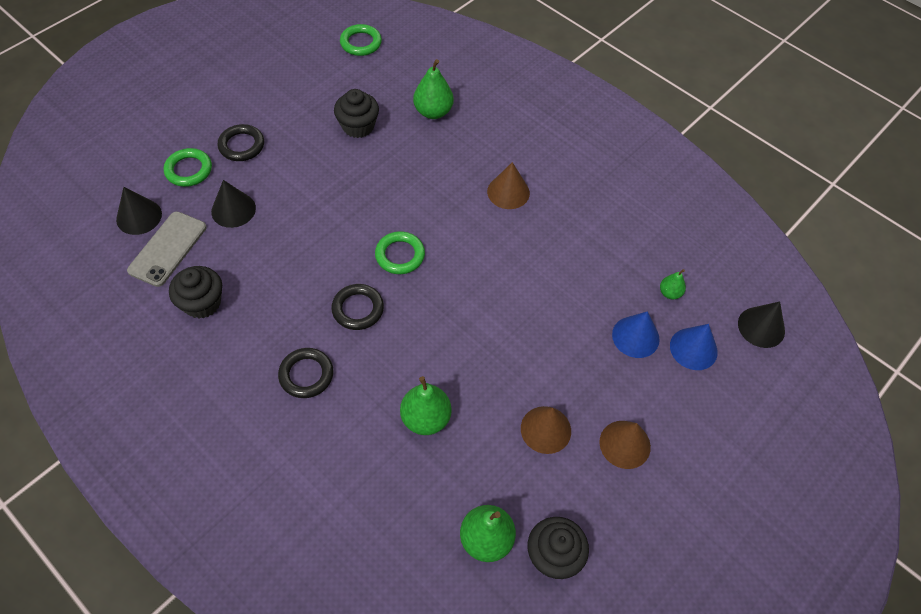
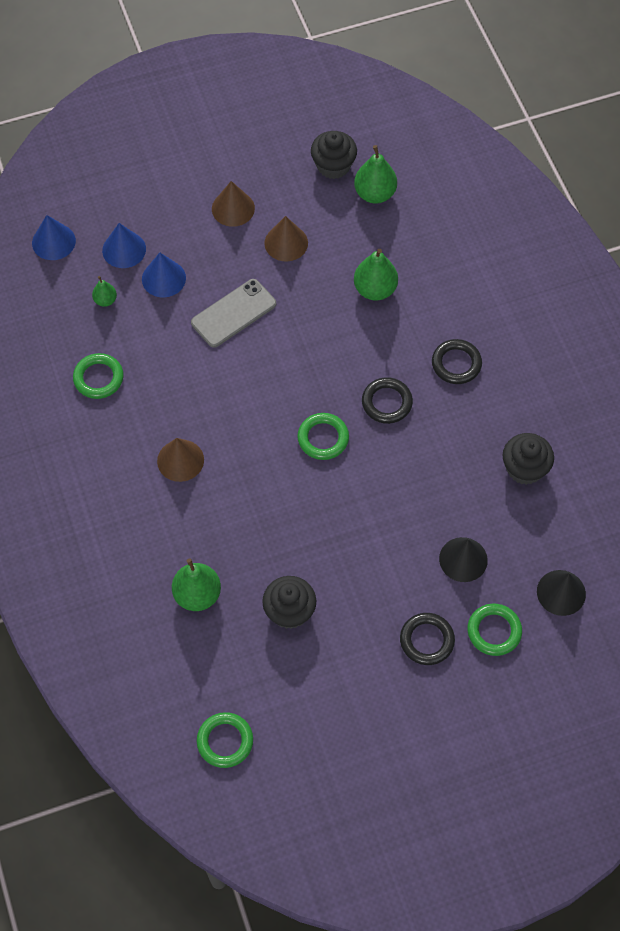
camera: 150 degrees left, 5 degrees up
grey phone [127,212,206,287] -> grey phone moved to [191,279,276,348]
black cone [738,301,785,348] -> blue cone [32,215,76,260]
none -> green ring [73,353,124,399]

